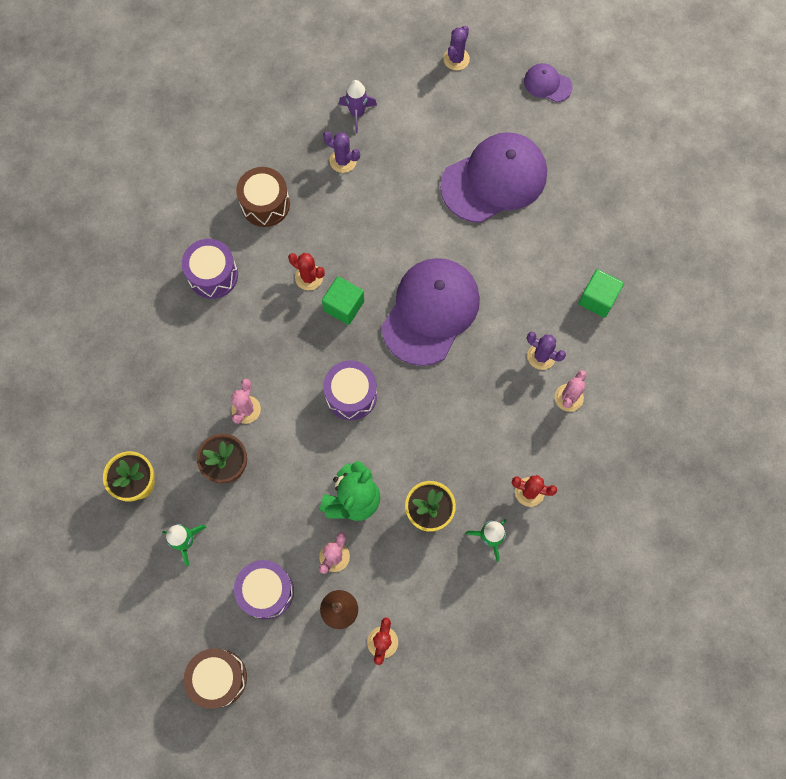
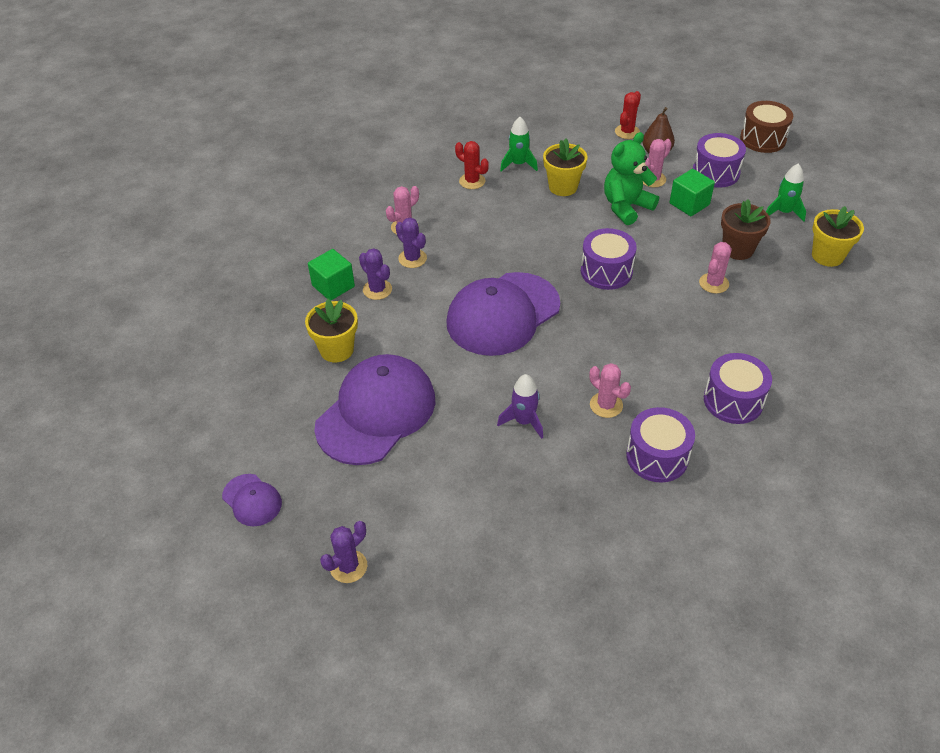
camera: 160 degrees left, 25 degrees down
brown drum [236,167,290,227] -> purple drum [626,407,695,483]
red cactus [288,253,325,290] -> none
green cube [322,276,364,325] -> green cube moved to [670,169,715,216]
purple cactus [323,131,360,173] -> purple cactus moved to [359,248,392,300]
purple rocket [339,80,377,133] -> purple rocket moved to [497,374,543,439]
purple cap [440,132,547,223] -> purple cap turned 135 degrees clockwise [314,354,435,465]
none -> yellow flower pot [305,299,358,362]
none -> pink cactus [589,363,631,418]

